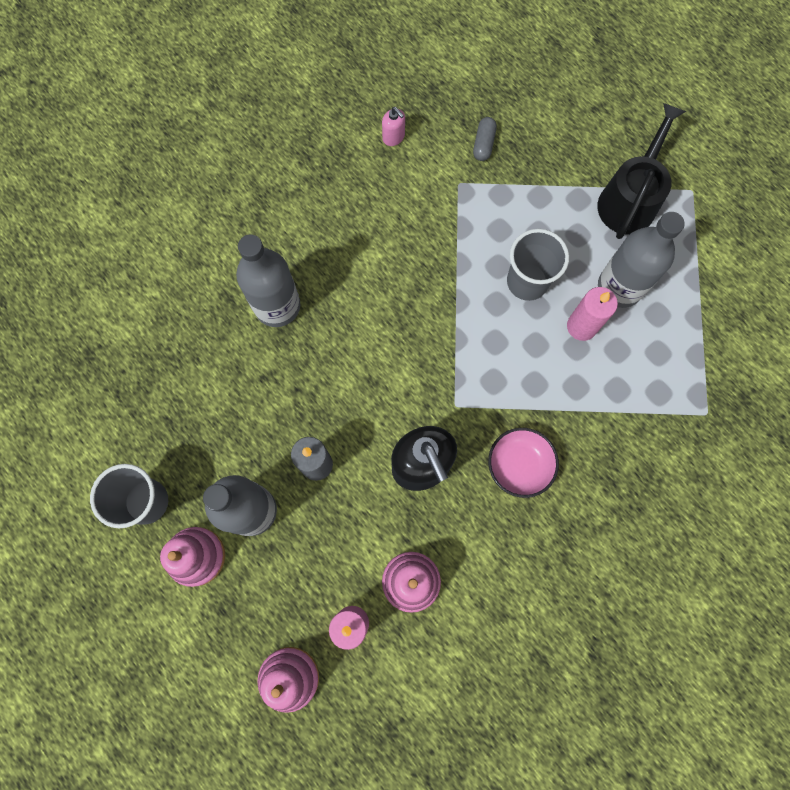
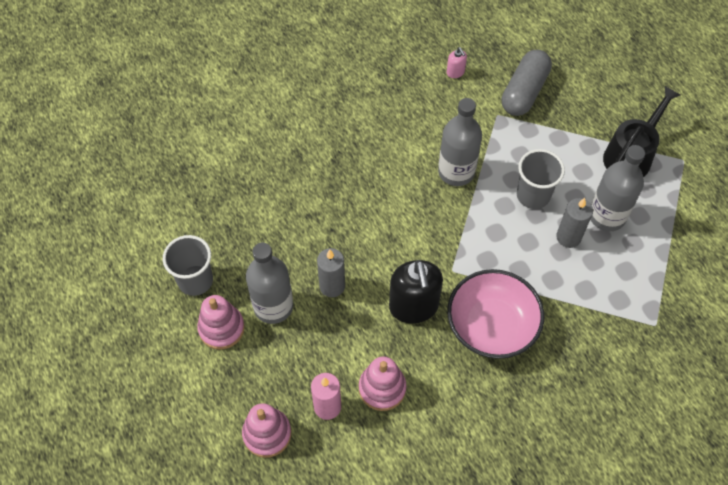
camera: 15 degrees right, 15 degrees down
grey bottle [236,234,300,327] -> grey bottle moved to [438,98,482,186]
grey capsule [473,117,497,161] -> grey capsule [502,50,552,116], size x2.14
pink bowl [488,428,559,498] -> pink bowl [447,269,544,359], size x1.68
pink candle [567,287,618,341] -> grey candle [556,198,593,248]

